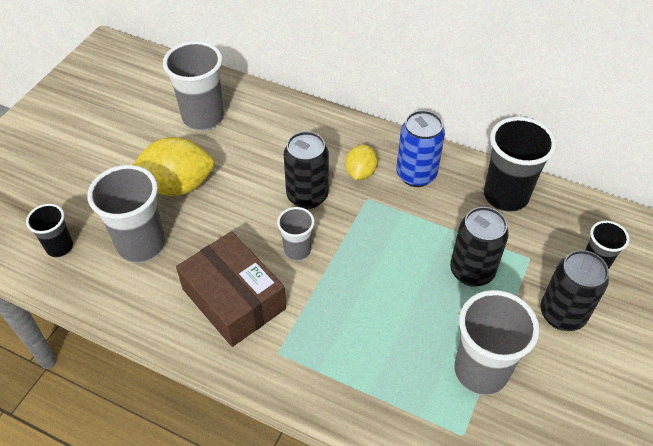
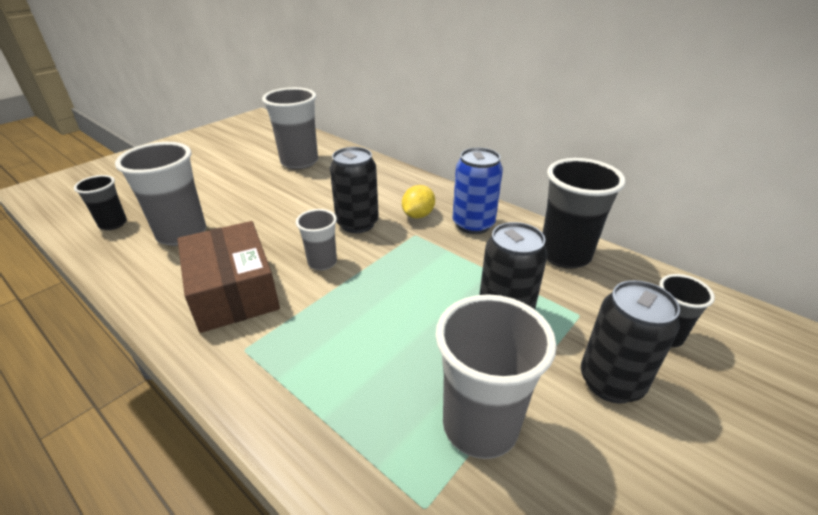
camera: 15 degrees right, 15 degrees down
yellow lemon [133,137,215,196] -> none

